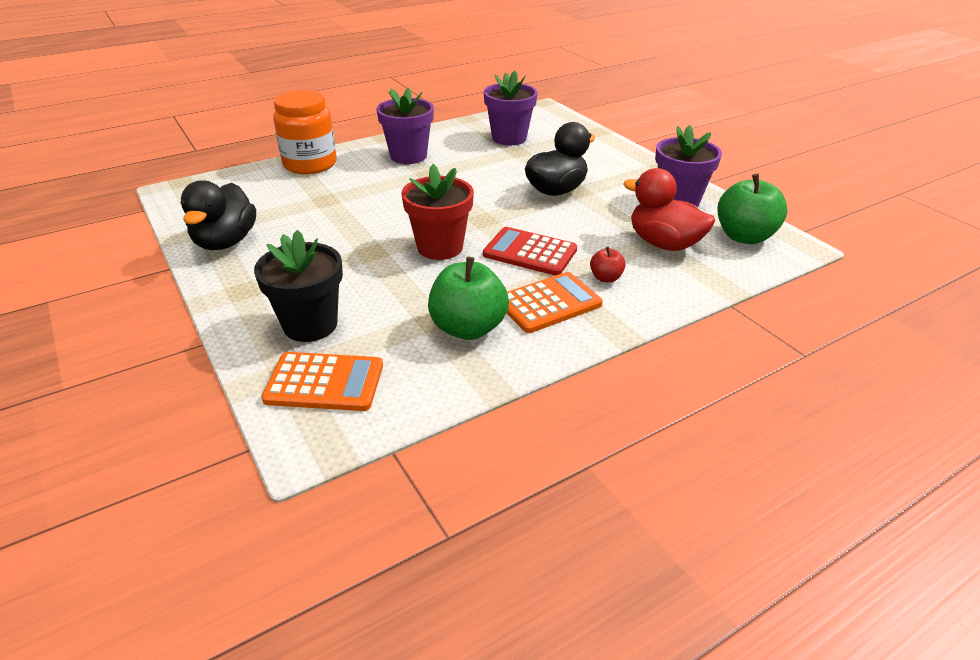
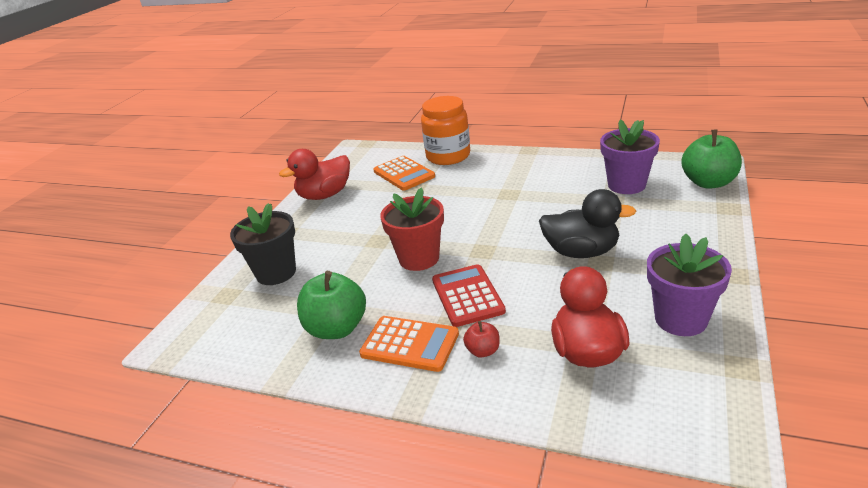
camera: 55 degrees right, 5 degrees down
black duck [181,180,256,250] -> red duck [279,149,350,200]
orange calculator [261,352,383,411] -> orange calculator moved to [374,156,435,190]
purple flower pot [377,88,434,164] -> none
green apple [717,174,788,244] -> green apple moved to [681,129,742,189]

